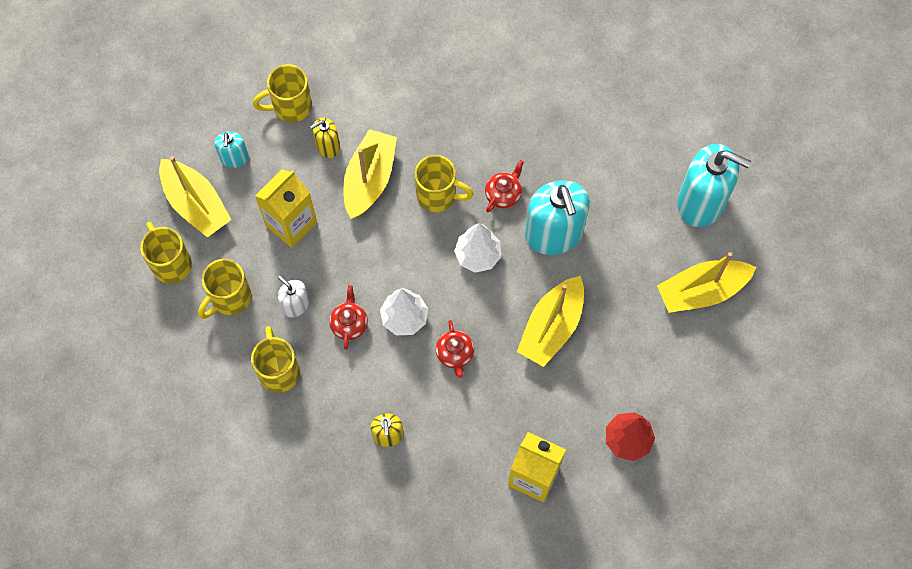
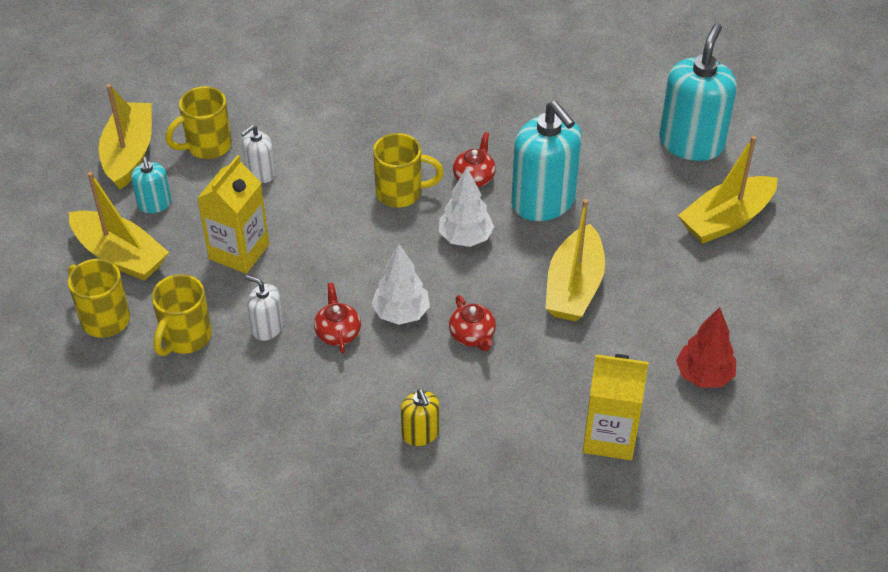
camera: 15 degrees left, 20 degrees down
yellow mug [251,326,300,393] -> none
yellow soap dispenser [310,117,340,158] -> white soap dispenser [241,125,276,183]
yellow boat [343,129,397,219] -> yellow boat moved to [99,84,152,190]
turquoise soap dispenser [677,144,751,227] -> turquoise soap dispenser turned 75 degrees counterclockwise [659,23,737,161]

